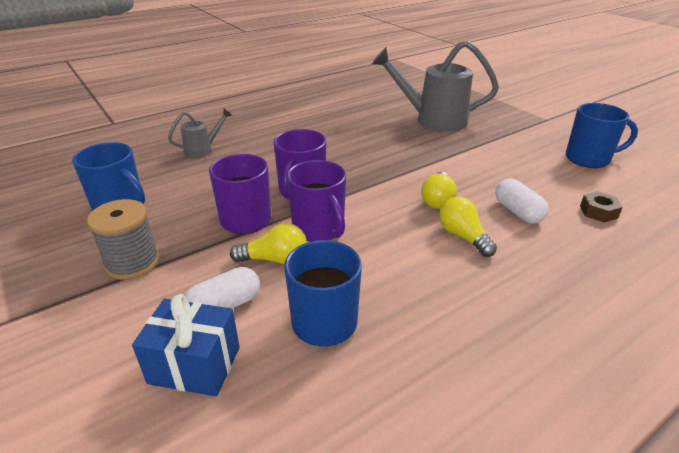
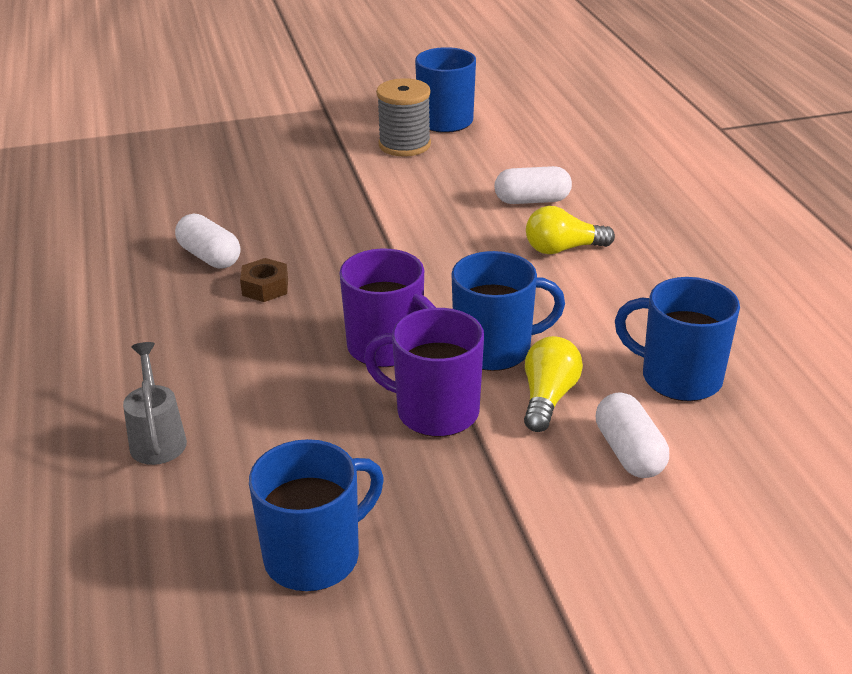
camera: 70 degrees left, 0 degrees up
grey spool [87,199,160,280] -> grey spool moved to [376,78,431,157]
blue gift [132,294,240,396] -> none
purple mug [287,160,346,242] -> blue mug [451,251,565,371]
grey watering can [372,40,499,132] -> none
yellow light bulb [421,172,457,209] -> none
brown nut [580,191,623,223] -> brown nut moved to [240,258,288,302]
none -> white capsule [175,214,240,269]

